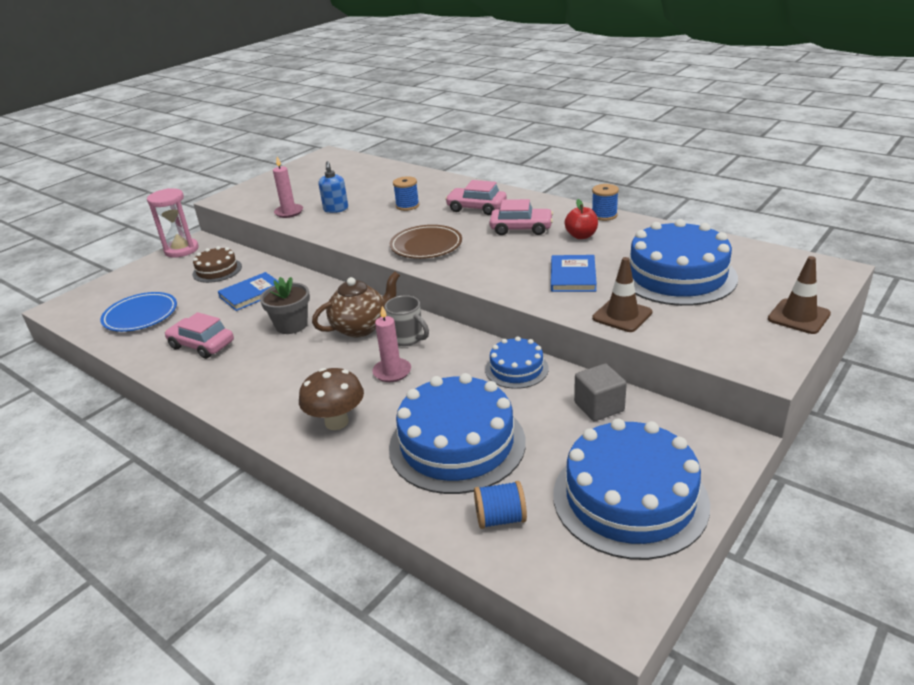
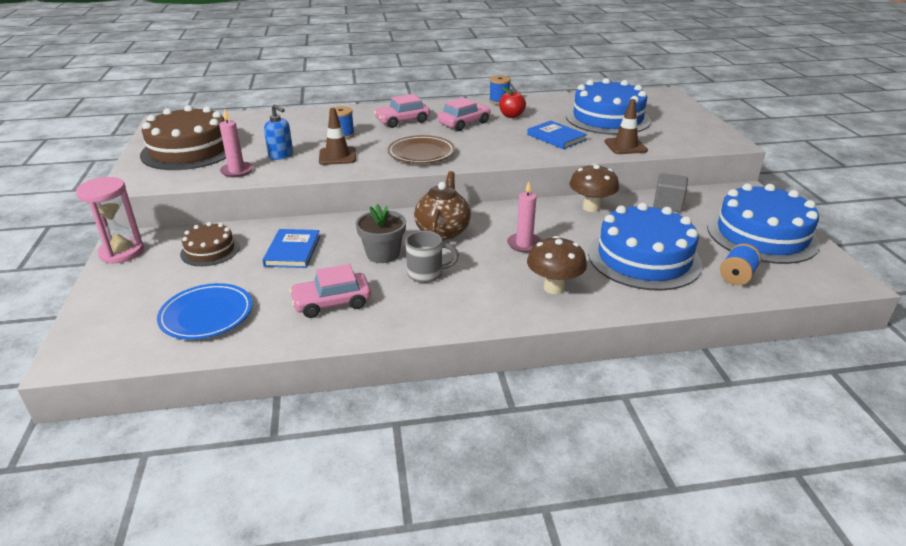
camera: 50 degrees left, 0 degrees up
grey mug [384,295,429,346] -> grey mug moved to [405,231,459,283]
blue cake [485,337,549,389] -> brown mushroom [570,164,619,212]
brown traffic cone [768,256,831,334] -> brown traffic cone moved to [319,108,356,165]
none -> brown cake [140,105,226,170]

